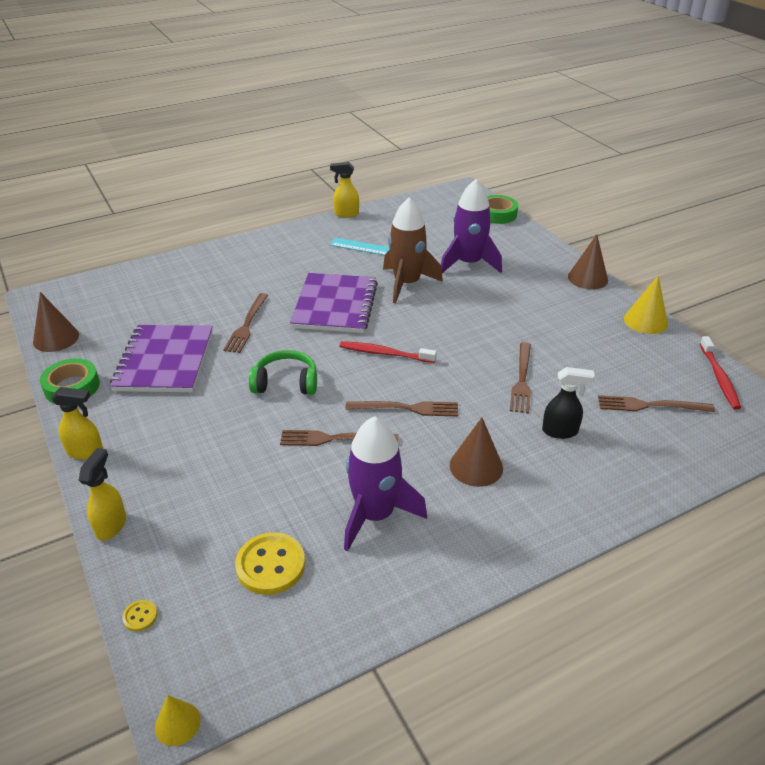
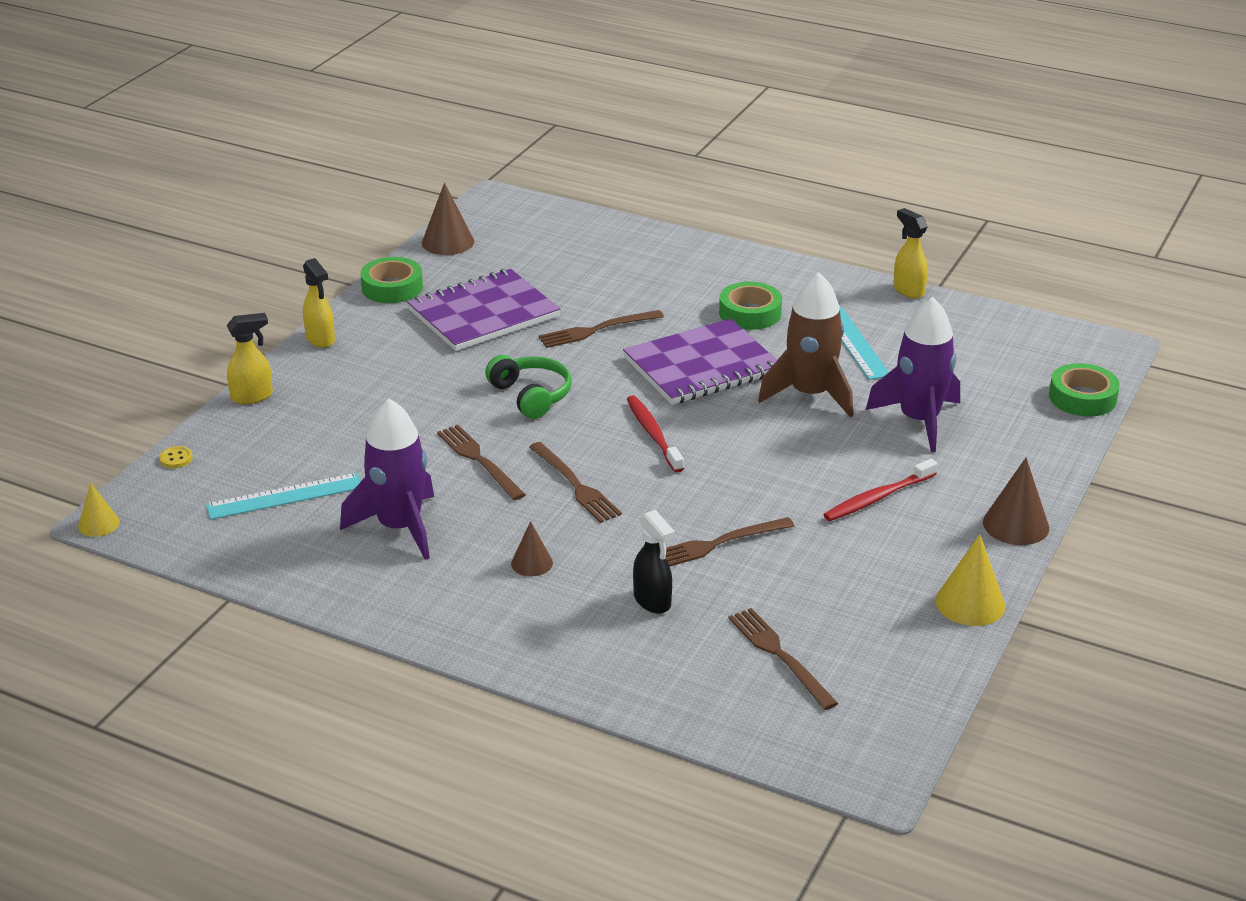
camera: 55 degrees right, 5 degrees down
yellow button [235,532,305,595] -> turquoise ruler [206,473,361,520]
brown cone [450,417,503,487] -> brown cone [511,521,553,576], size x0.62
red toothbrush [700,336,741,410] -> red toothbrush moved to [823,459,938,521]
none -> green tape [719,282,782,330]

